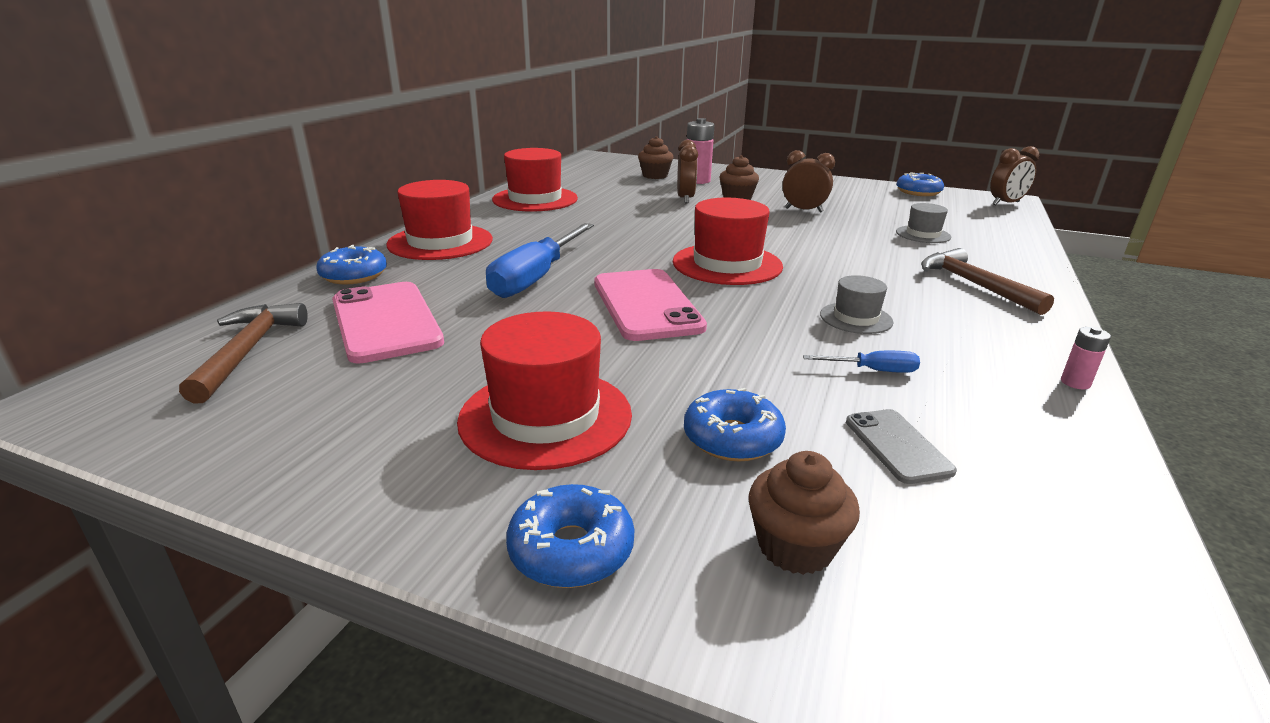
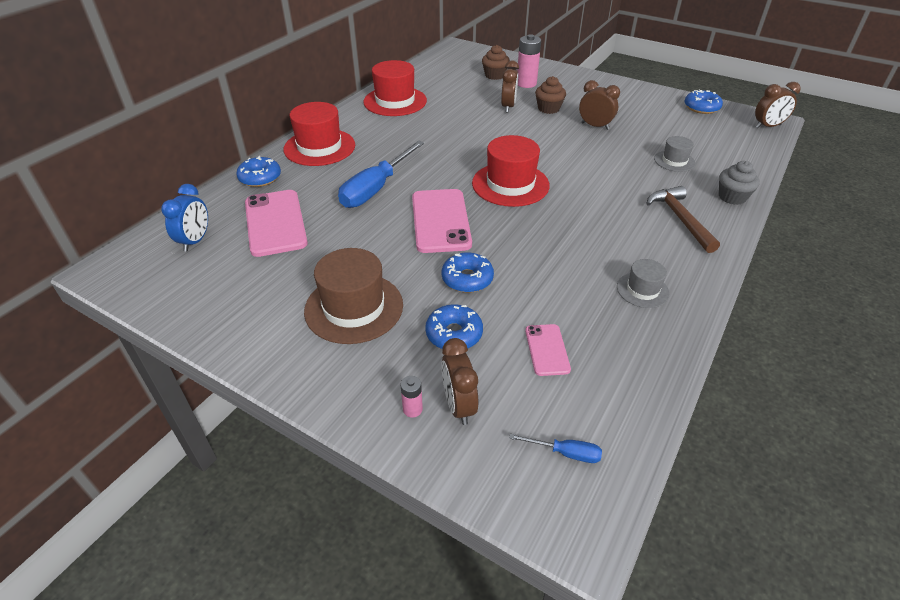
camera: 10 degrees right, 15 degrees up
brown hammer [179,303,308,403] -> blue clock [161,184,208,252]
red hat [457,311,632,470] -> brown hat [304,248,403,344]
blue donut [506,484,634,588] -> blue donut moved to [442,252,494,293]
brown cupcake [749,451,860,575] -> brown clock [441,338,478,425]
blue screwdriver [803,351,920,373] -> blue screwdriver moved to [509,434,602,463]
grey hat [820,275,893,334] -> grey hat moved to [617,259,670,308]
grey phone [846,409,957,484] -> pink phone [525,324,571,376]
pink battery [1061,327,1111,389] -> pink battery moved to [401,376,423,418]
none -> grey cupcake [719,161,760,205]

